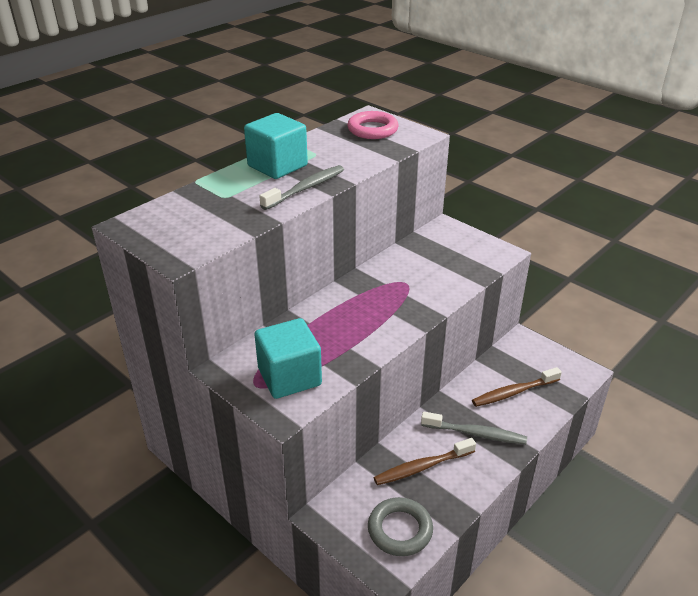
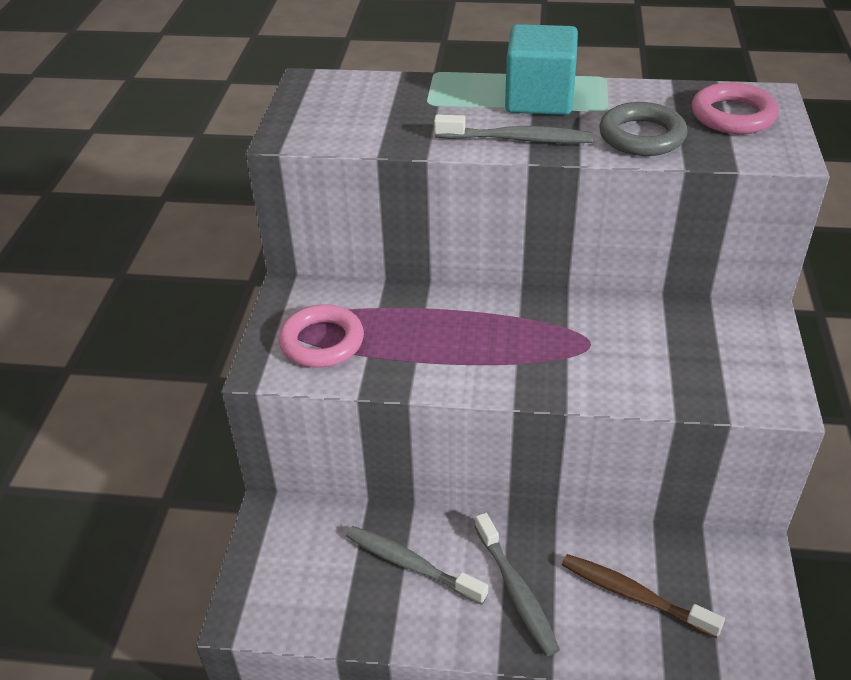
camera: 55 degrees right, 5 degrees up
turquoise cube [255,318,322,399] -> pink ring [279,304,364,368]
grey ring [368,497,433,556] -> grey ring moved to [599,102,687,156]
brown toothbrush [374,438,476,485] -> grey toothbrush [346,526,488,605]

